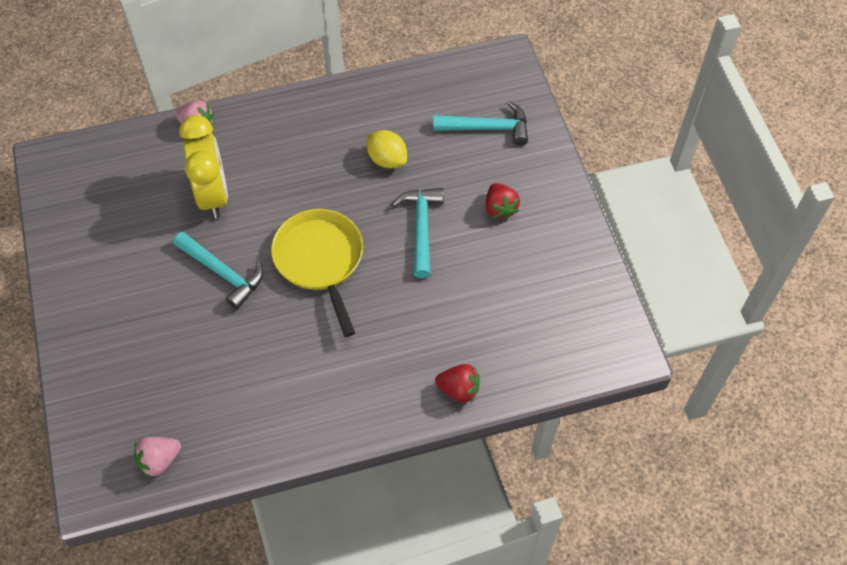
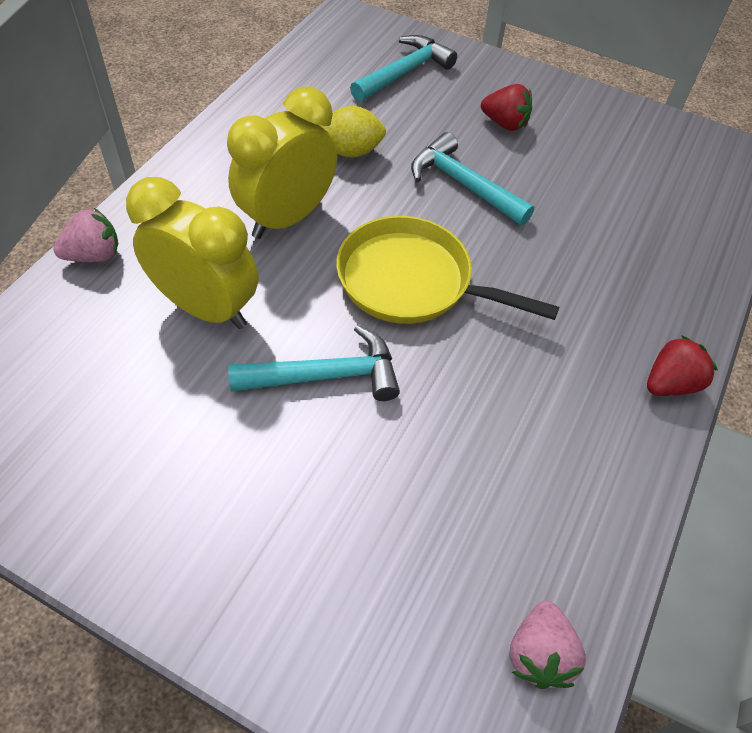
camera: 50 degrees left, 5 degrees down
red strawberry [435,364,480,403] -> red strawberry moved to [647,335,717,396]
none -> yellow clock [227,86,337,239]

